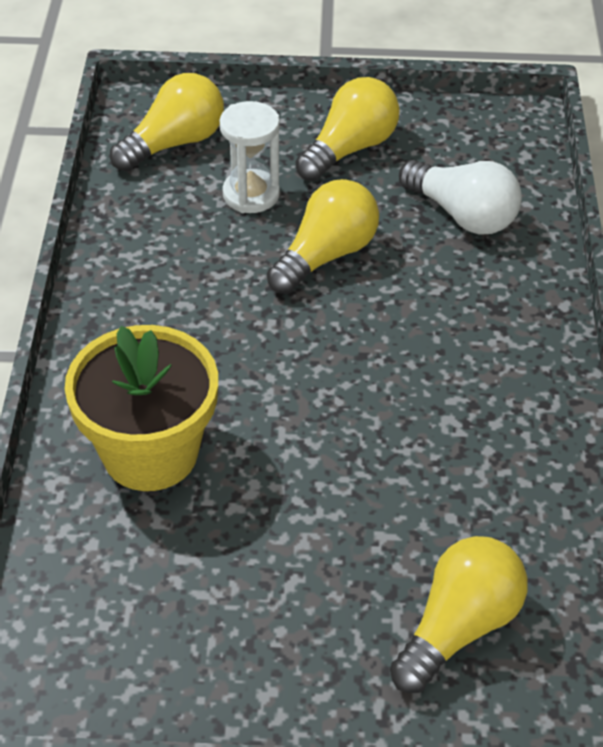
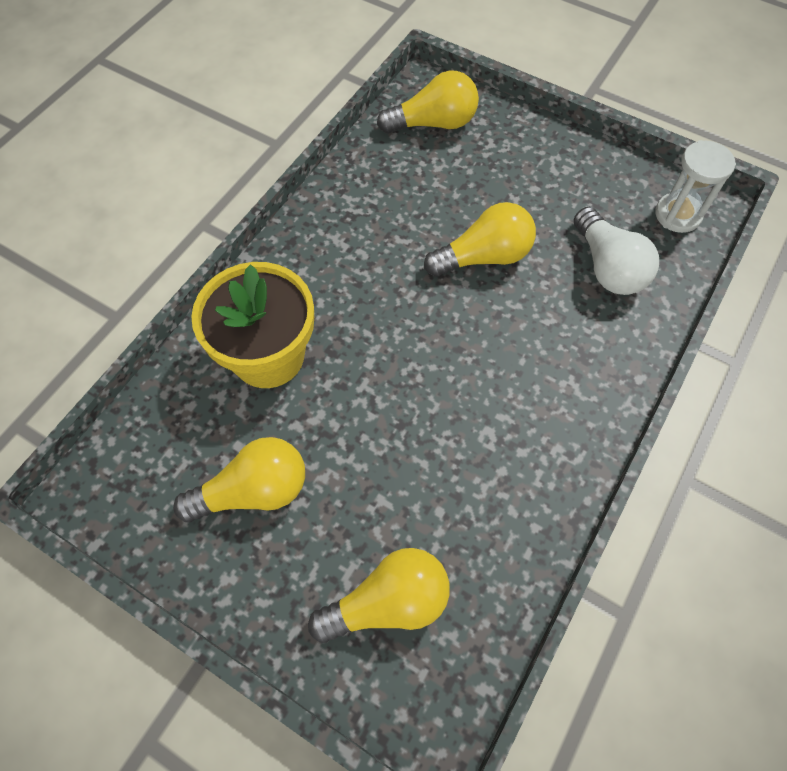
camera: 30 degrees right, 15 degrees up
white hourglass [220,101,280,213] -> white hourglass moved to [655,140,736,233]
yellow light bulb [296,77,399,181] -> yellow light bulb moved to [173,437,305,522]

